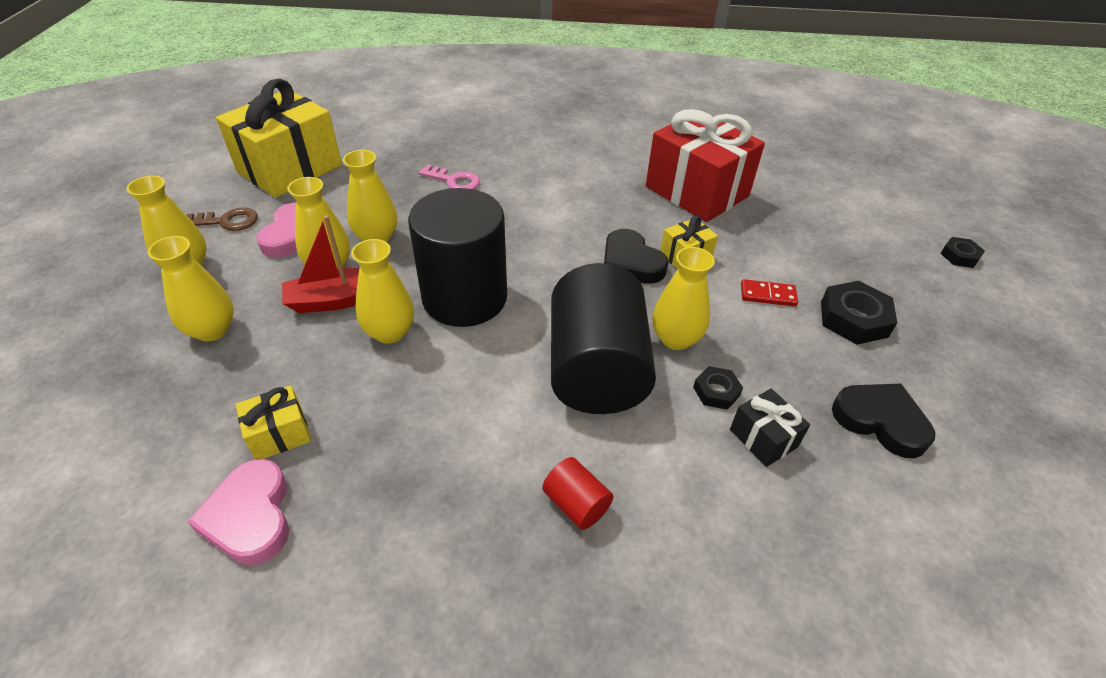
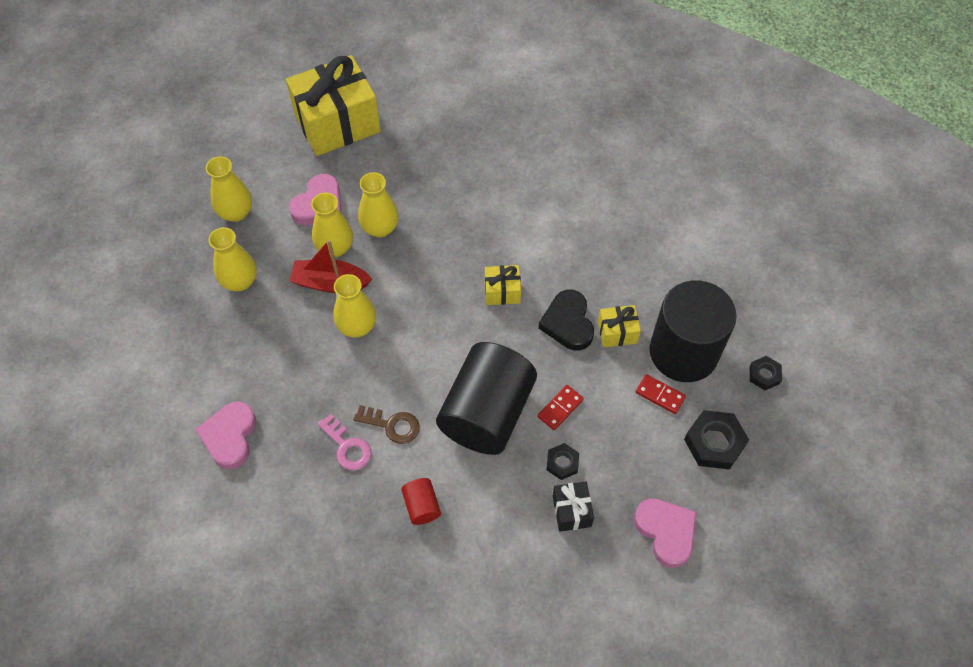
camera: 25 degrees right, 15 degrees up
brown key [187,208,258,231] -> brown key moved to [353,405,420,444]
yellow gift [236,385,311,460] -> yellow gift moved to [485,265,521,305]
black cylinder [408,188,507,327] -> black cylinder moved to [650,280,737,382]
pink key [419,165,480,189] -> pink key moved to [317,414,372,470]
red gift [646,109,765,222] -> none
yellow vase [653,247,715,350] -> red domino [537,385,584,430]
black heart [832,384,935,458] -> pink heart [634,499,697,568]
black nut [940,237,985,268] -> black nut moved to [749,356,782,390]

